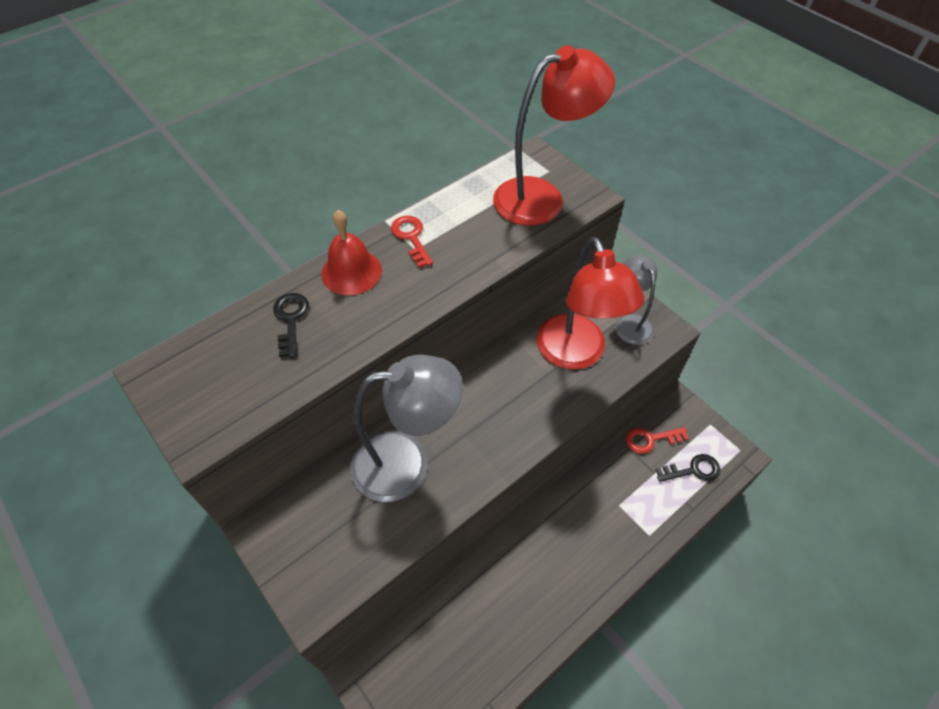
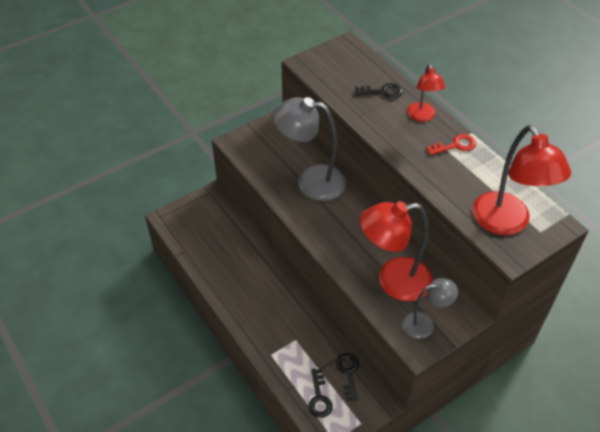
camera: 95 degrees right, 5 degrees down
red bell [321,210,382,295] -> red lamp [407,64,445,122]
grey lamp [350,354,463,502] -> grey lamp turned 105 degrees clockwise [273,97,346,201]
red key [626,427,689,454] -> black key [336,353,359,401]

